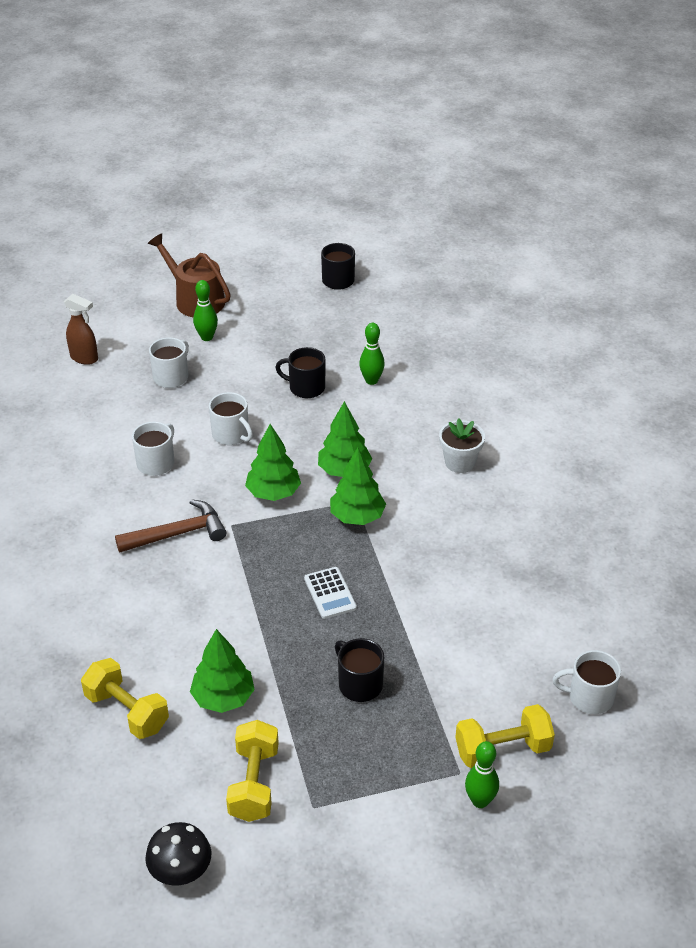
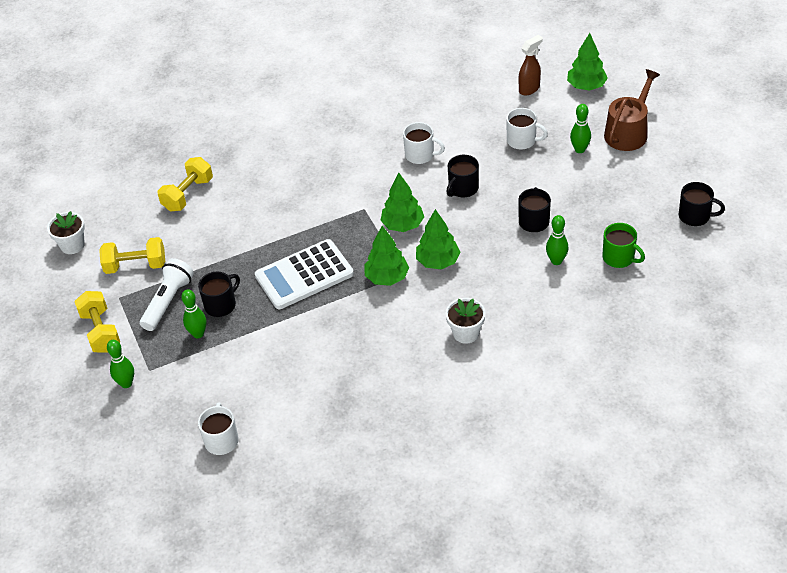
camera: 85 degrees right, 5 degrees up
brown spray bottle [64,294,98,365] -> brown spray bottle turned 150 degrees counterclockwise [519,35,543,96]
brown hammer [115,499,226,553] -> none
black mushroom [145,822,212,886] -> white flower pot [47,211,85,254]
green tree [190,629,255,713] -> green tree moved to [567,33,608,91]
white mug [209,392,253,445] -> black mug [446,155,479,197]
white calculator [304,567,357,619] -> white calculator [255,239,354,309], size x1.97
yellow dumbbell [455,704,555,768] -> yellow dumbbell moved to [74,291,120,352]
none -> white flashlight [140,258,194,331]
none -> green bowling pin [181,289,206,338]
none -> green mug [602,223,645,268]

